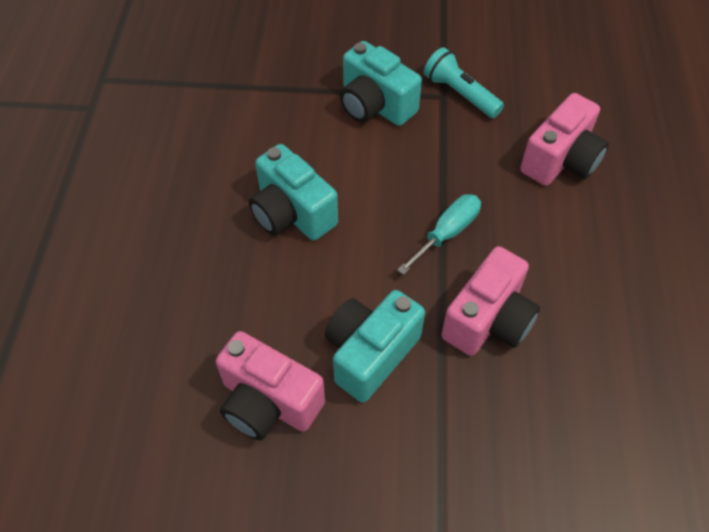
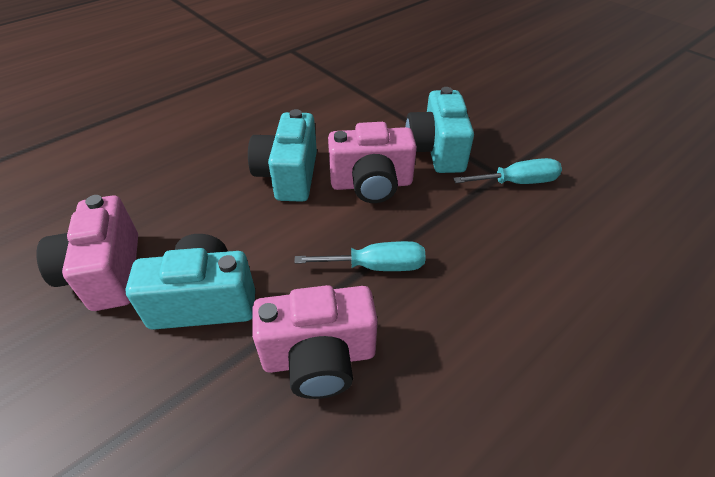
camera: 45 degrees right, 10 degrees down
turquoise flashlight [424,47,504,118] -> turquoise screwdriver [453,158,562,184]
pink camera [520,93,609,186] -> pink camera moved to [328,122,417,203]

